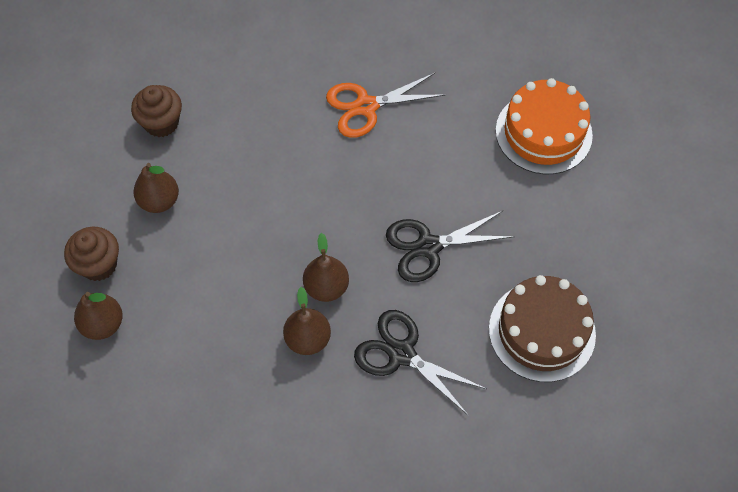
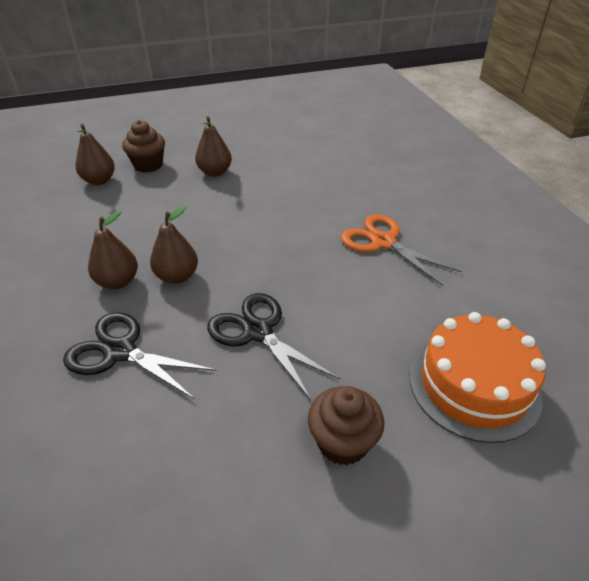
camera: 65 degrees right, 20 degrees down
brown cupcake [131,85,182,137] -> brown cupcake moved to [308,386,384,465]
black scissors [354,310,487,416] -> black scissors turned 75 degrees counterclockwise [63,312,216,399]
brown cake [489,275,596,382] -> none

